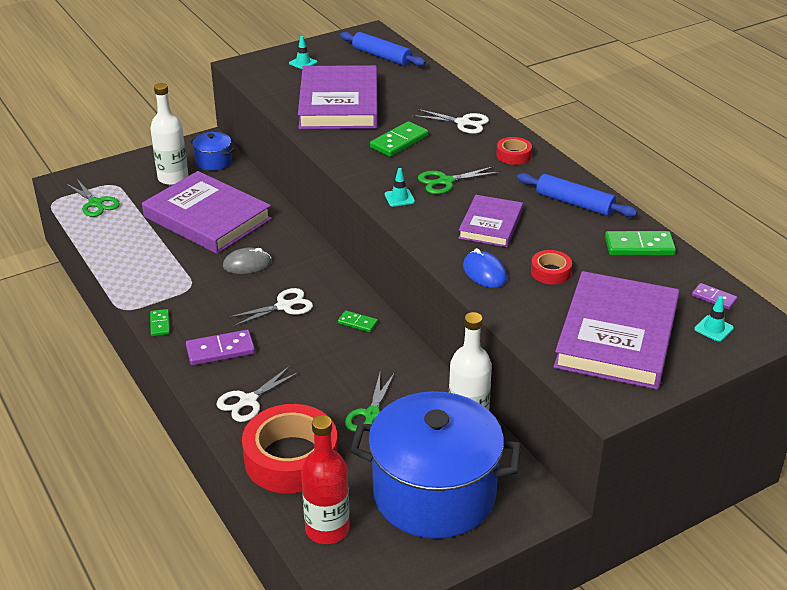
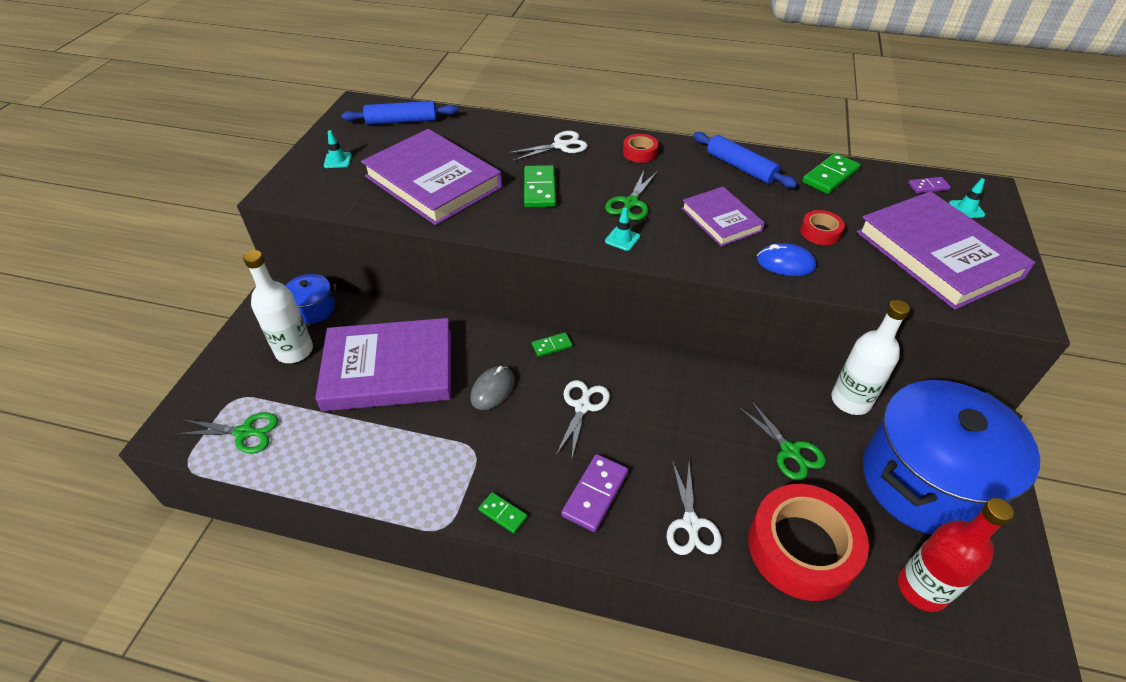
camera: 45 degrees left, 10 degrees up
green domino [338,310,378,332] -> green domino moved to [532,332,572,357]
blue rolling pin [517,173,637,217] -> blue rolling pin turned 60 degrees clockwise [693,132,797,188]

